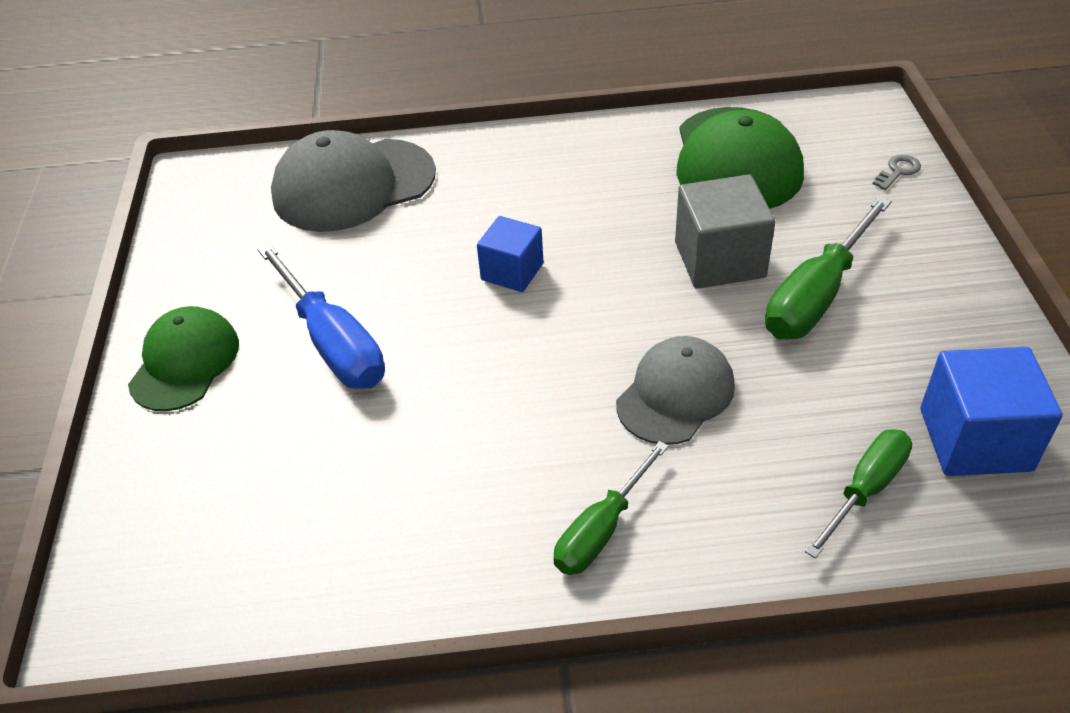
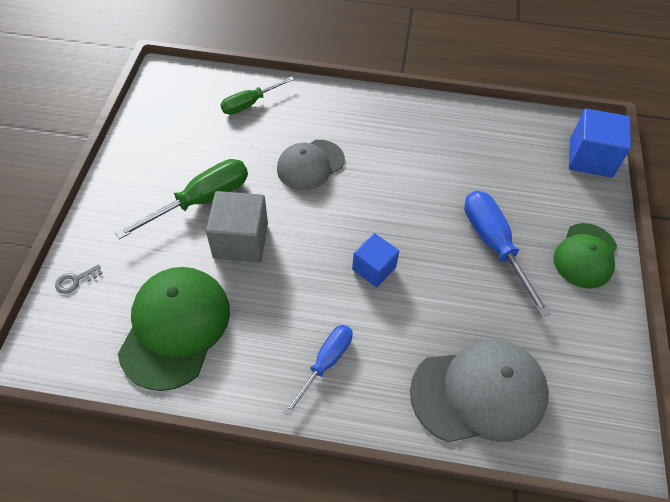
camera: 170 degrees left, 10 degrees up
green screwdriver [554,441,669,575] -> none
blue cube [920,347,1063,476] -> blue cube moved to [569,109,631,178]
none -> blue screwdriver [284,325,353,416]

